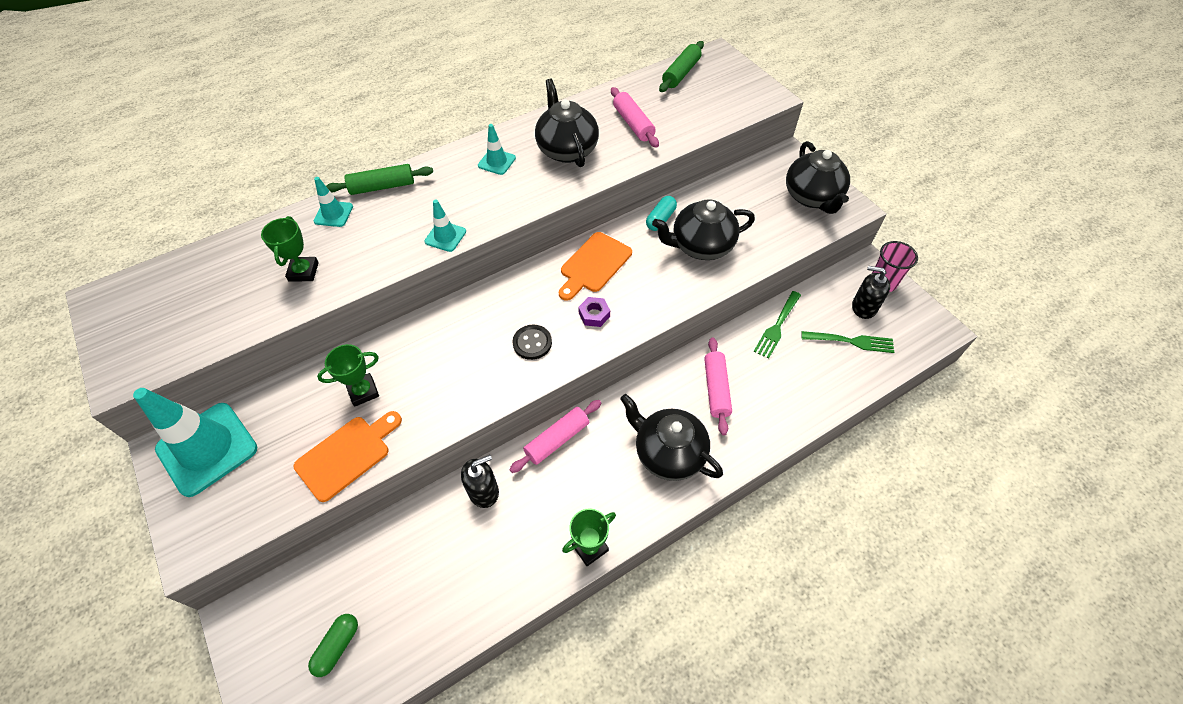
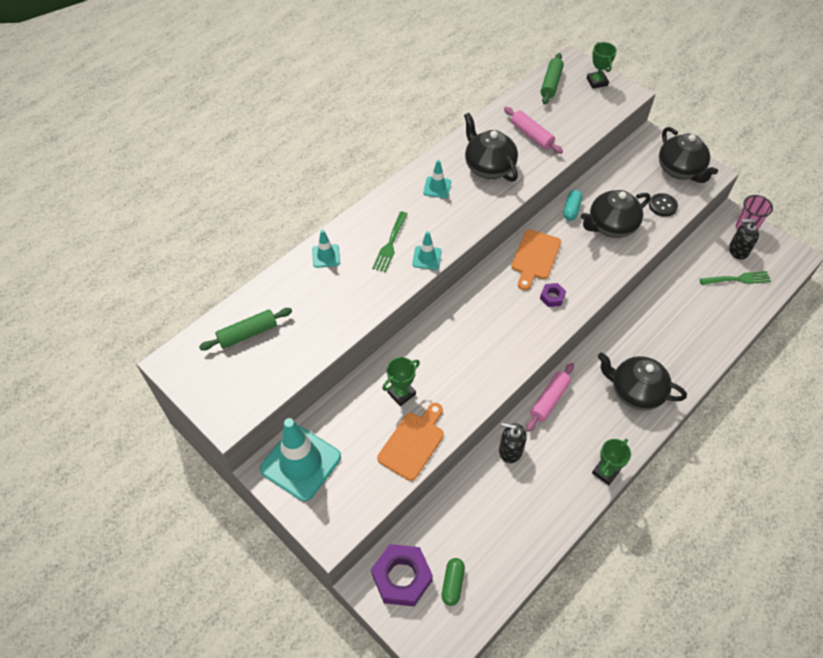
camera: 15 degrees left, 0 degrees up
green trophy [261,216,319,282] -> green trophy moved to [587,42,617,89]
green rolling pin [326,164,433,195] -> green rolling pin moved to [199,308,292,350]
black soap dispenser [461,455,499,508] -> black soap dispenser turned 120 degrees counterclockwise [499,422,527,463]
black button [513,325,552,360] -> black button moved to [649,193,678,217]
pink rolling pin [704,337,732,435] -> none
green fork [754,291,801,359] -> green fork moved to [372,212,408,272]
none -> purple nut [371,544,433,607]

